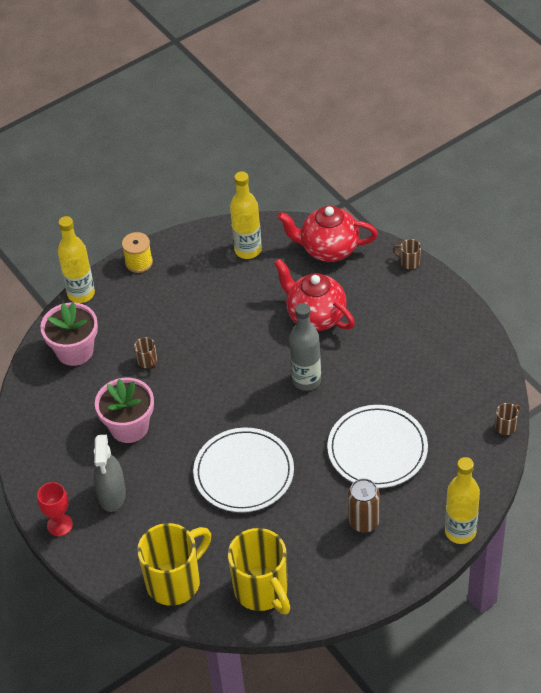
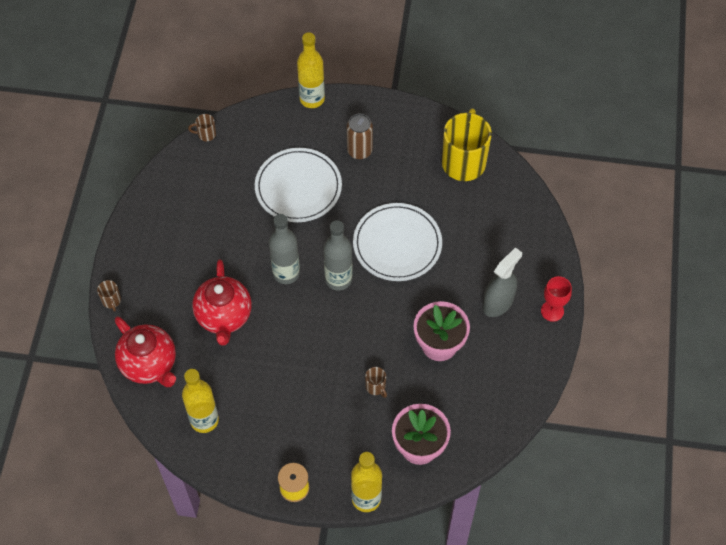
camera: 140 degrees left, 10 degrees up
brown mug [134,337,157,368] -> brown mug turned 135 degrees clockwise [365,367,387,398]
yellow mug [137,523,211,606] -> none
none -> grey bottle [323,220,353,291]

